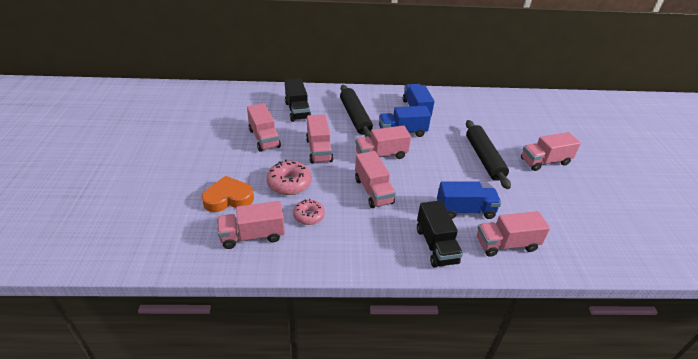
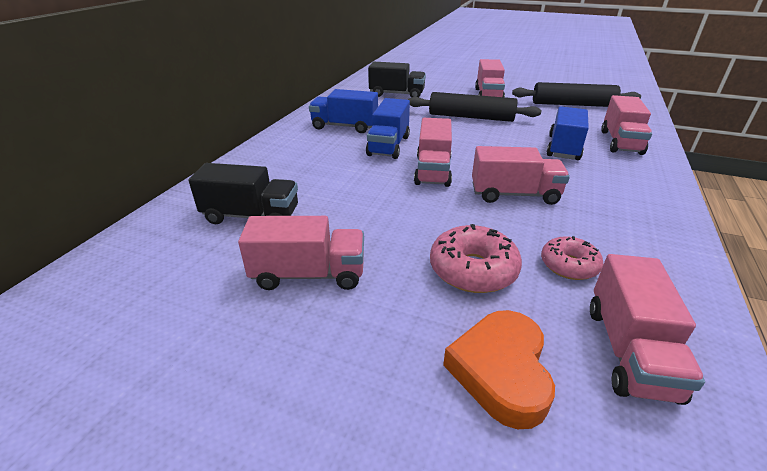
camera: 65 degrees left, 5 degrees down
pink truck [306,114,333,164] -> none
black rolling pin [340,85,373,139] -> black rolling pin moved to [512,82,641,107]
black truck [417,200,463,268] -> black truck moved to [368,62,426,98]

